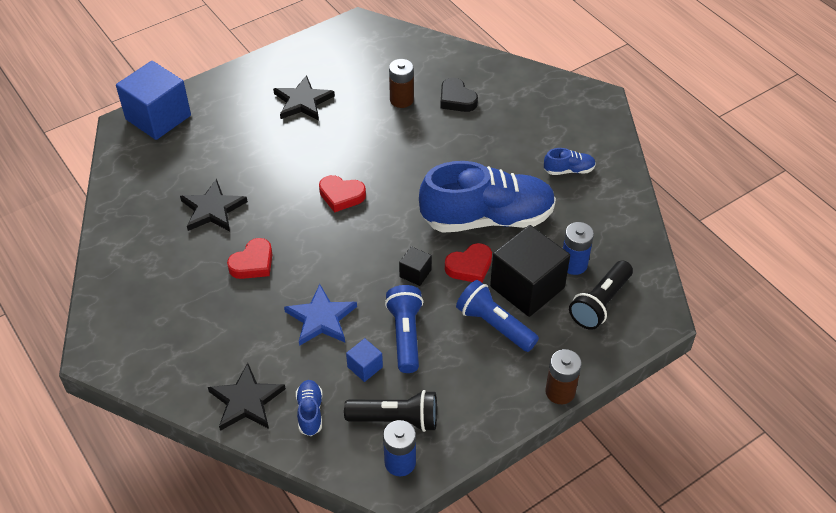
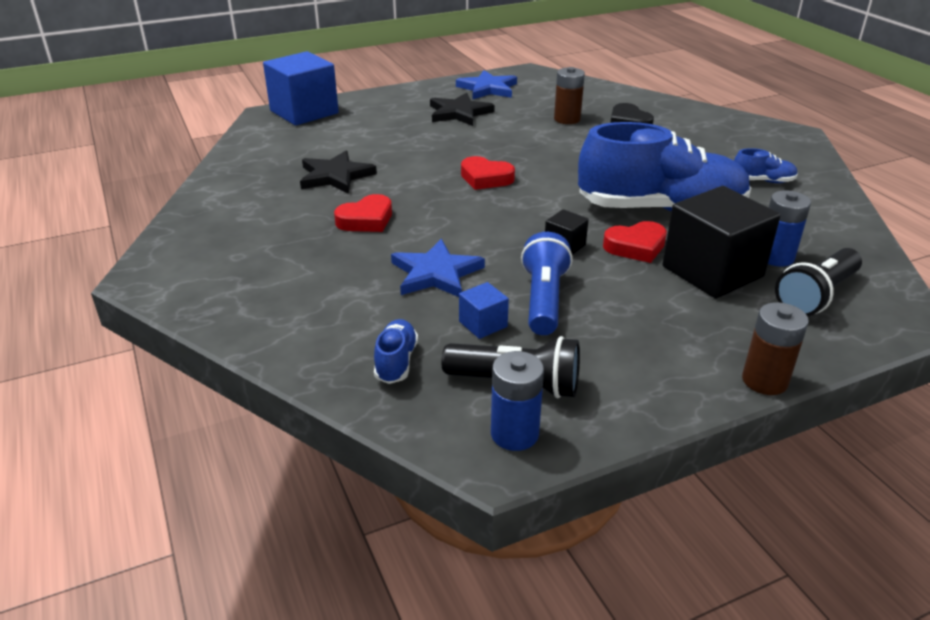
camera: 10 degrees right, 15 degrees down
black star [208,363,286,431] -> none
blue flashlight [456,280,539,352] -> none
none -> blue star [456,70,517,99]

